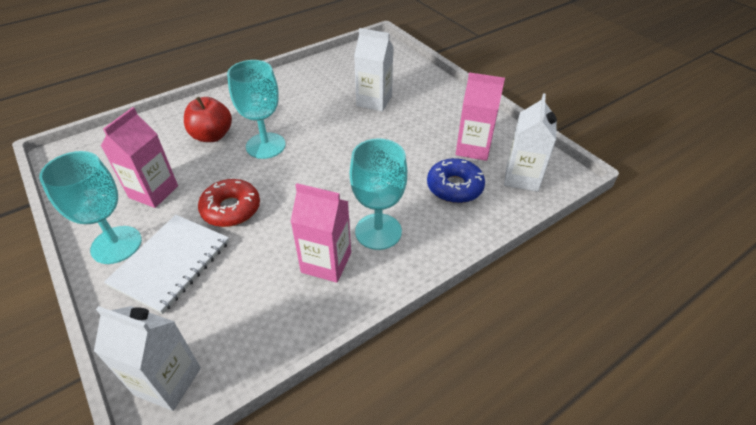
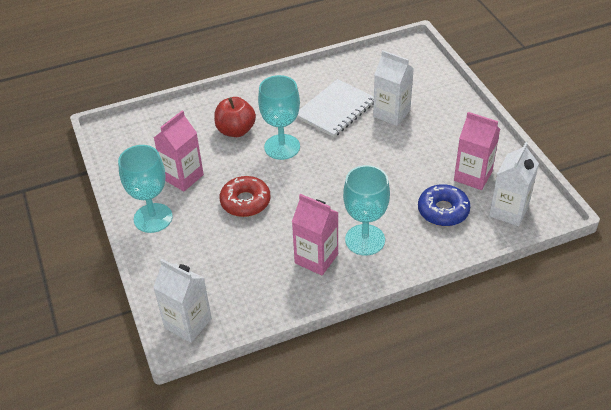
camera: 15 degrees right, 0 degrees up
white notebook [104,215,229,314] -> white notebook moved to [296,79,374,137]

